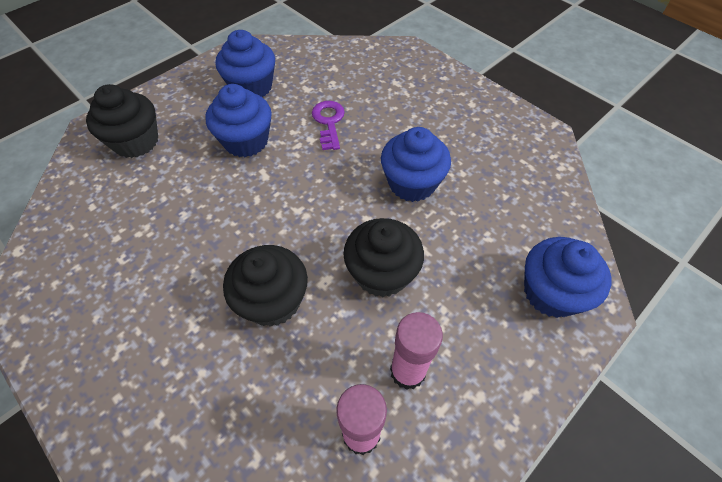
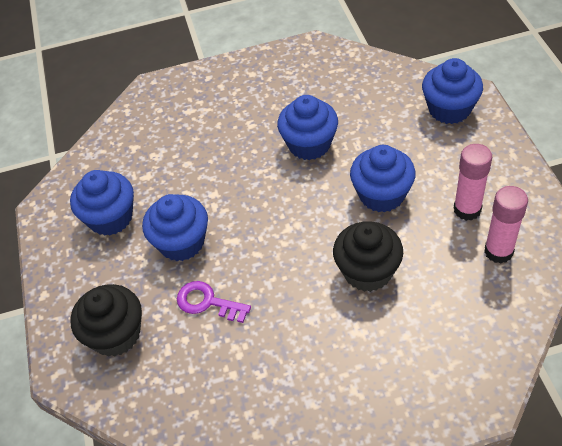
camera: 55 degrees left, 5 degrees down
purple key [312,101,345,150] -> purple key moved to [177,281,251,323]
black cupcake [343,218,424,297] -> blue cupcake [350,145,416,212]

